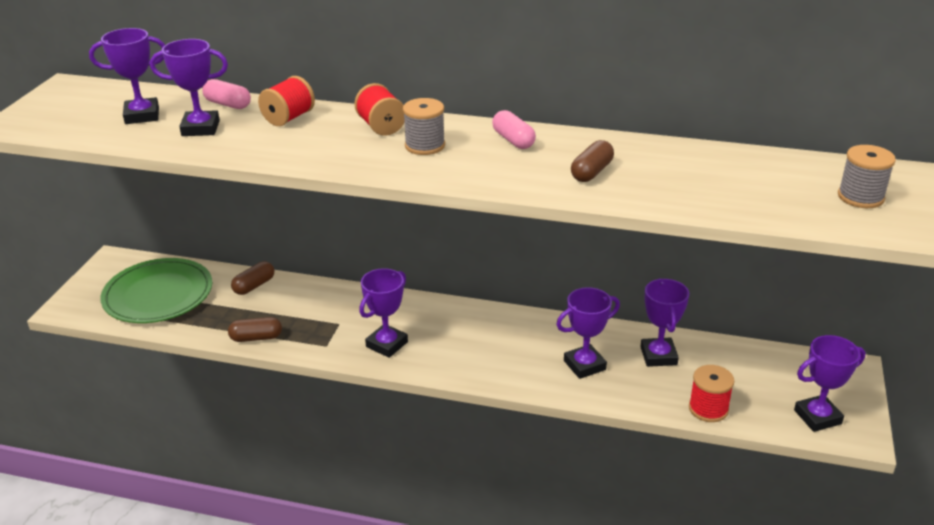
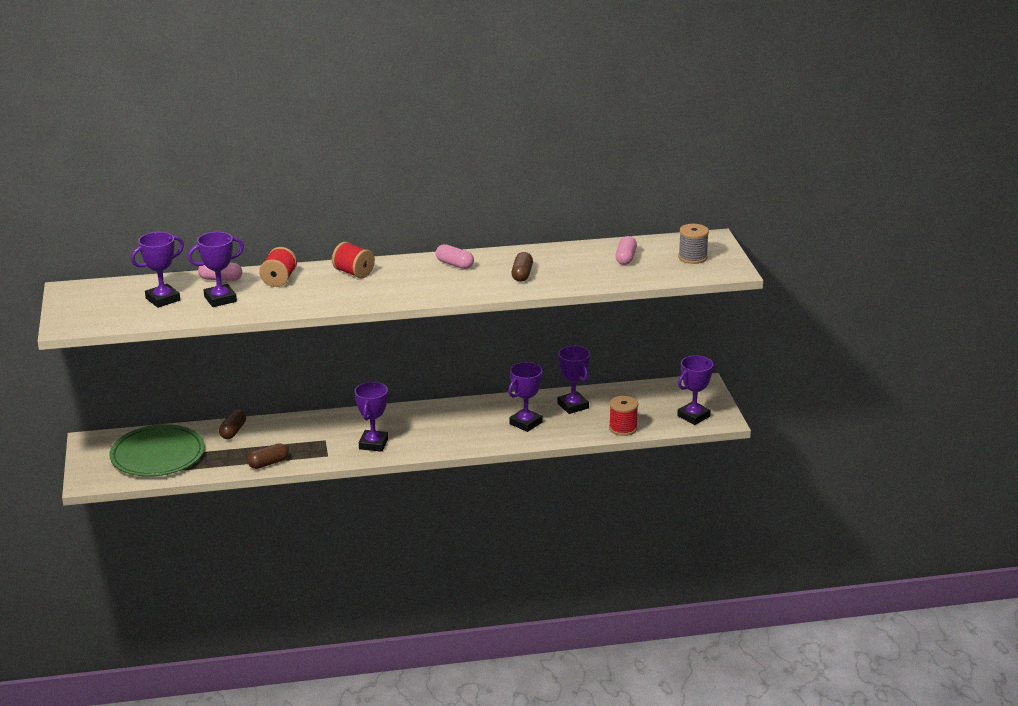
camera: 25 degrees left, 5 degrees down
grey spool [403,98,445,155] -> none
none -> pink capsule [615,236,637,265]

